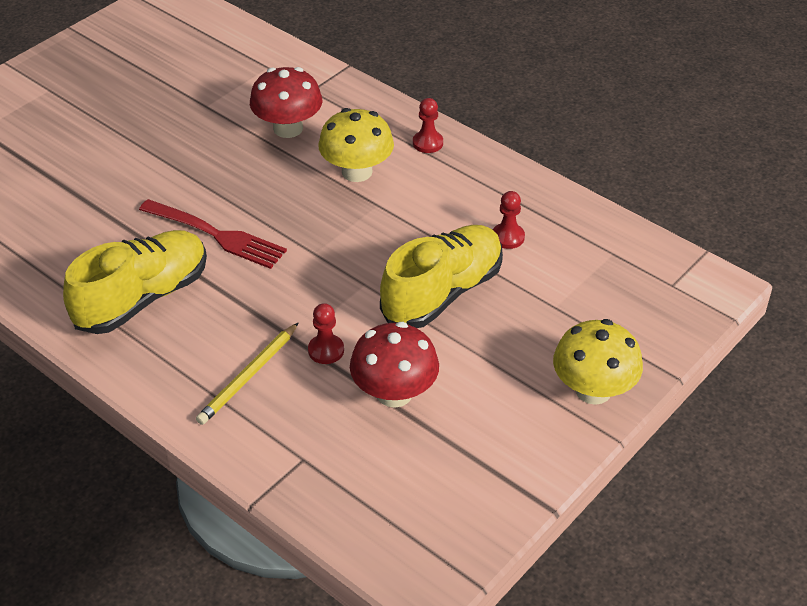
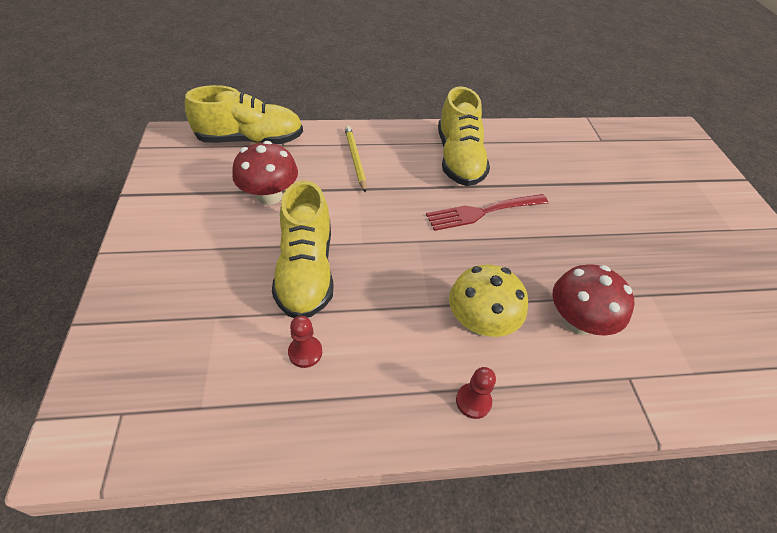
camera: 130 degrees right, 5 degrees up
red pawn [308,303,344,364] -> none
yellow mushroom [553,319,643,405] -> none
none -> yellow shoe [185,85,303,144]

